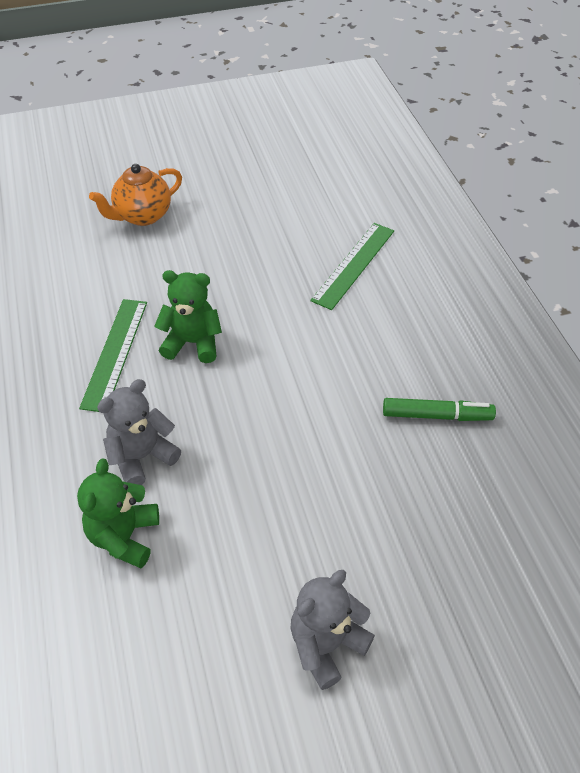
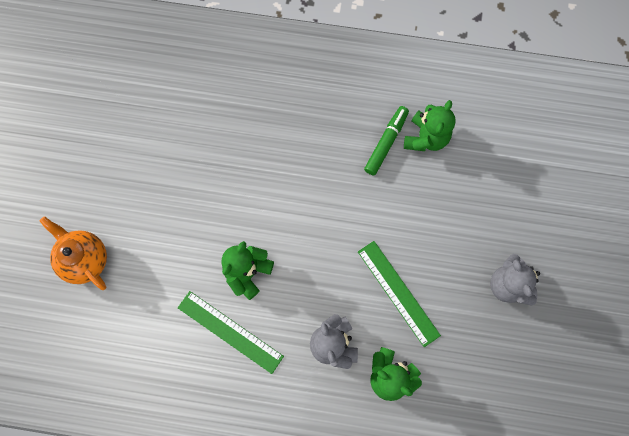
camera: 65 degrees left, 25 degrees up
orange teapot [89,164,182,226] -> orange teapot turned 150 degrees clockwise [40,216,107,290]
green ruler [310,223,394,310] -> green ruler moved to [358,241,441,347]
none -> green teddy bear [404,100,456,151]

